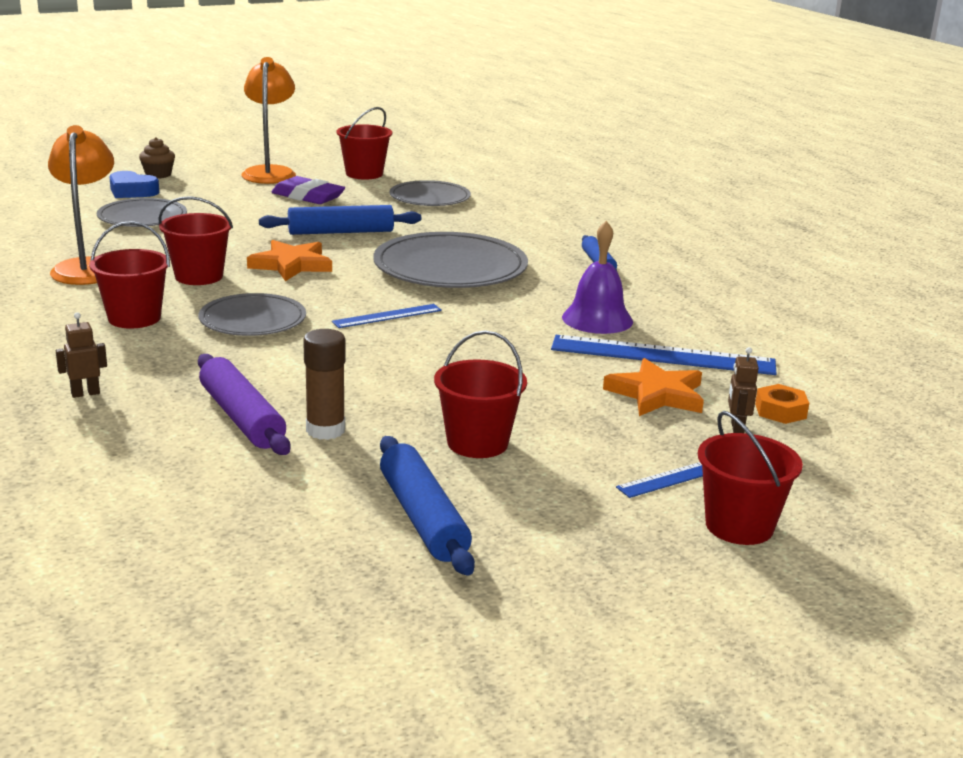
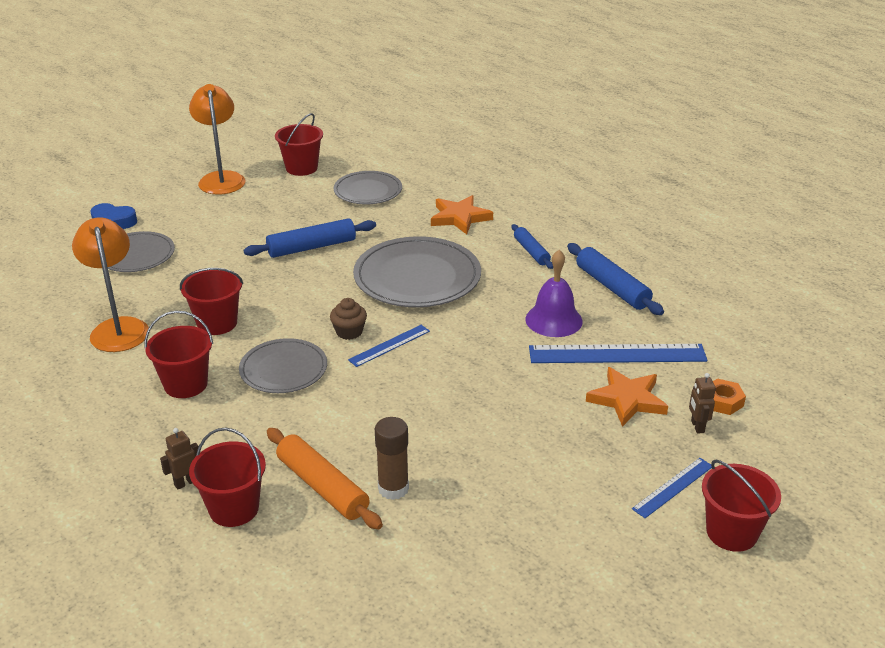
camera: 10 degrees left, 10 degrees up
brown cupcake [139,137,175,178] -> brown cupcake moved to [330,298,367,340]
purple rolling pin [198,354,290,455] -> orange rolling pin [267,428,383,529]
orange star [247,240,332,281] -> orange star moved to [431,195,493,234]
purple eraser [271,176,345,204] -> none
blue rolling pin [380,436,475,576] -> blue rolling pin moved to [567,243,664,315]
red bucket [434,330,527,458] -> red bucket moved to [189,428,266,527]

